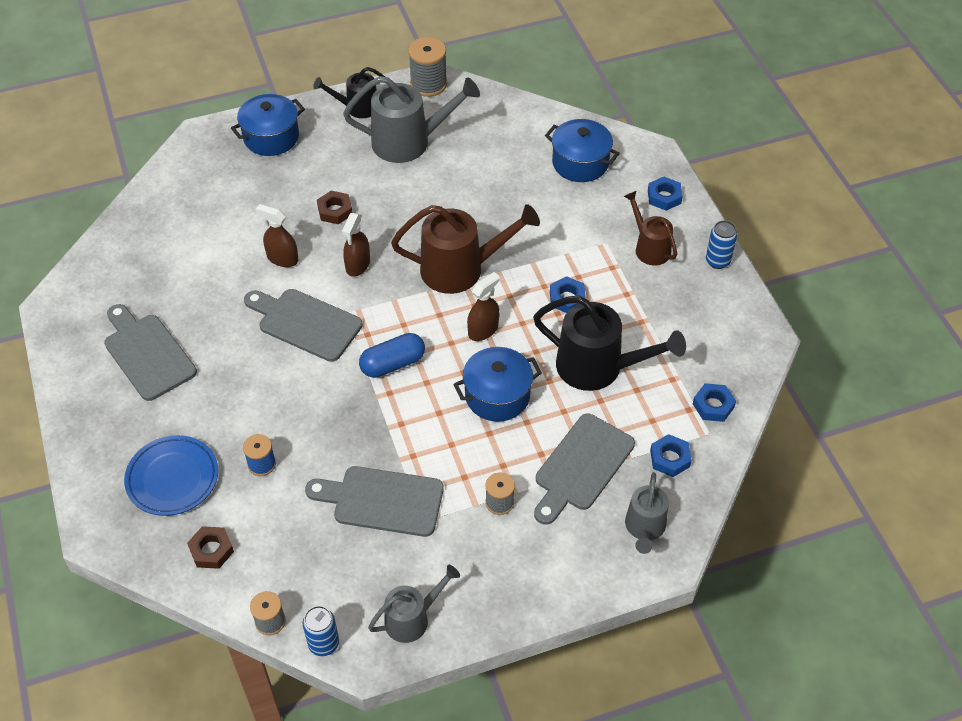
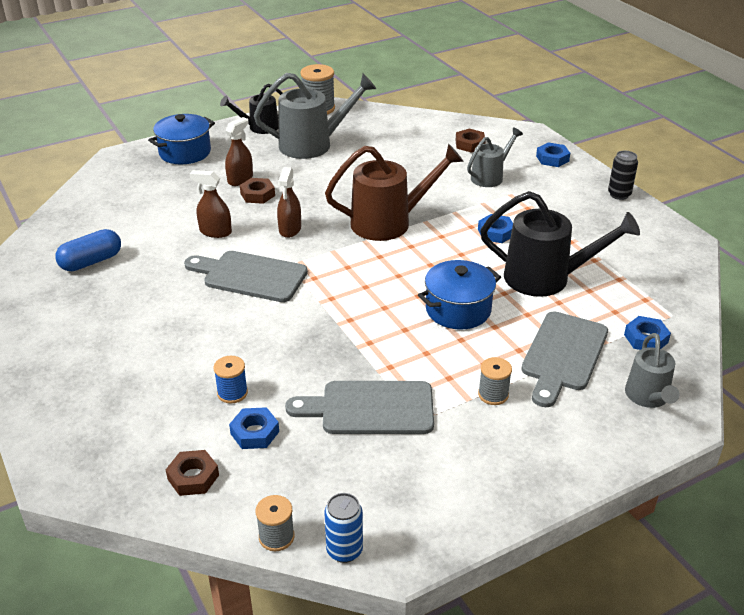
camera: 10 degrees left, 15 degrees down
grey cutting board [104,304,197,401] -> none
blue plate [124,435,218,516] -> none
blue capsule [359,333,425,378] -> blue capsule moved to [55,229,121,271]
grey watering can [368,565,460,643] -> grey watering can moved to [467,127,523,187]
brown spray bottle [467,272,500,341] -> brown spray bottle moved to [225,117,253,186]
blue pot [545,119,620,182] -> brown nut [455,128,485,153]
brown watering can [624,191,677,265] -> none
blue nut [693,383,736,422] -> blue nut moved to [229,407,279,449]
blue can [706,221,737,269] -> black can [608,151,638,200]

